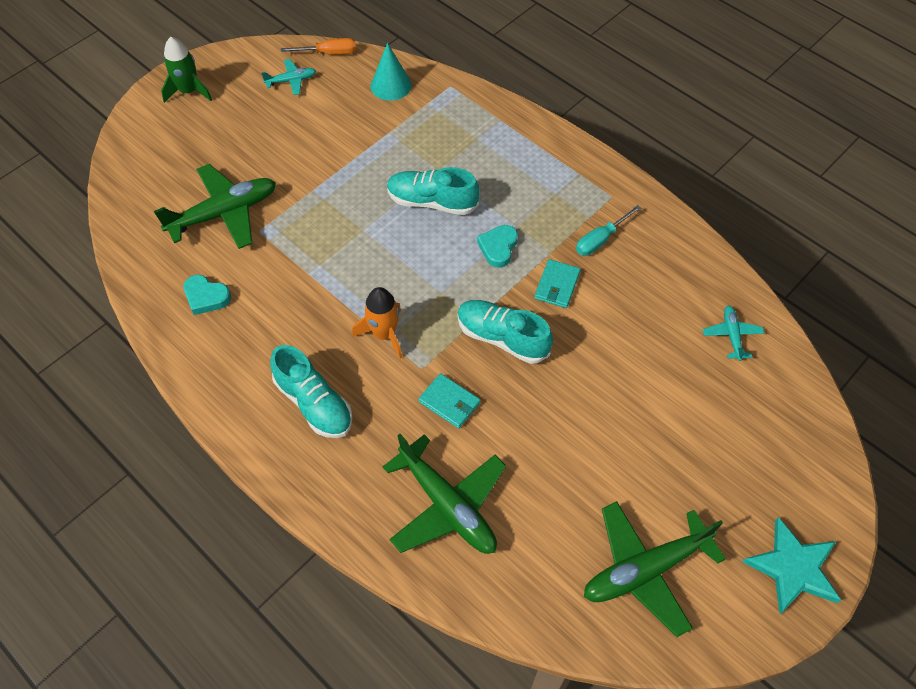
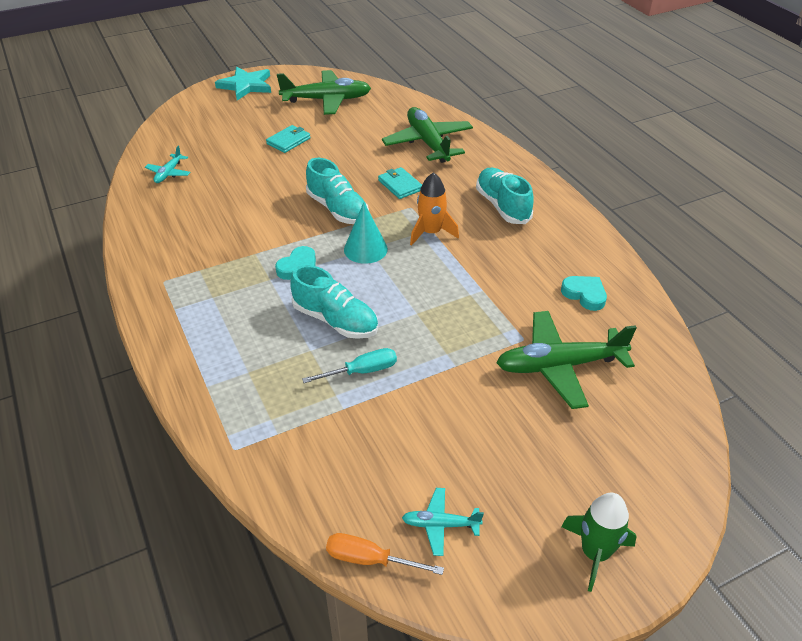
camera: 160 degrees left, 15 degrees down
turquoise cone [371,43,412,101] -> turquoise cone moved to [344,202,388,264]
turquoise wallet [534,259,581,308] -> turquoise wallet moved to [266,125,311,153]
turquoise screwdriver [576,205,641,256] -> turquoise screwdriver moved to [302,348,397,383]

